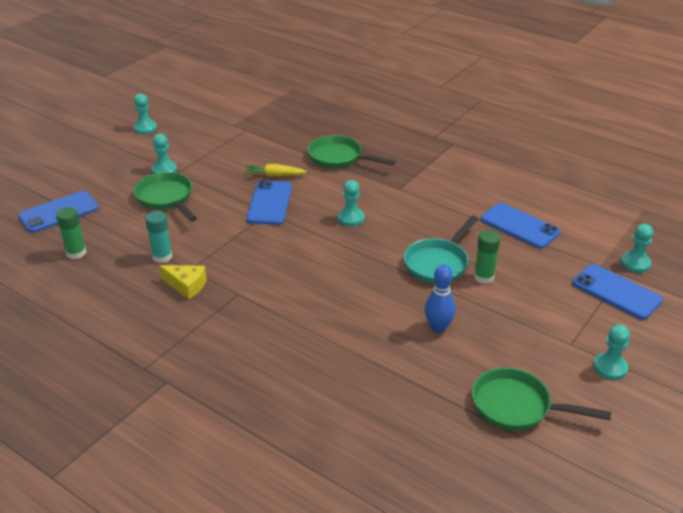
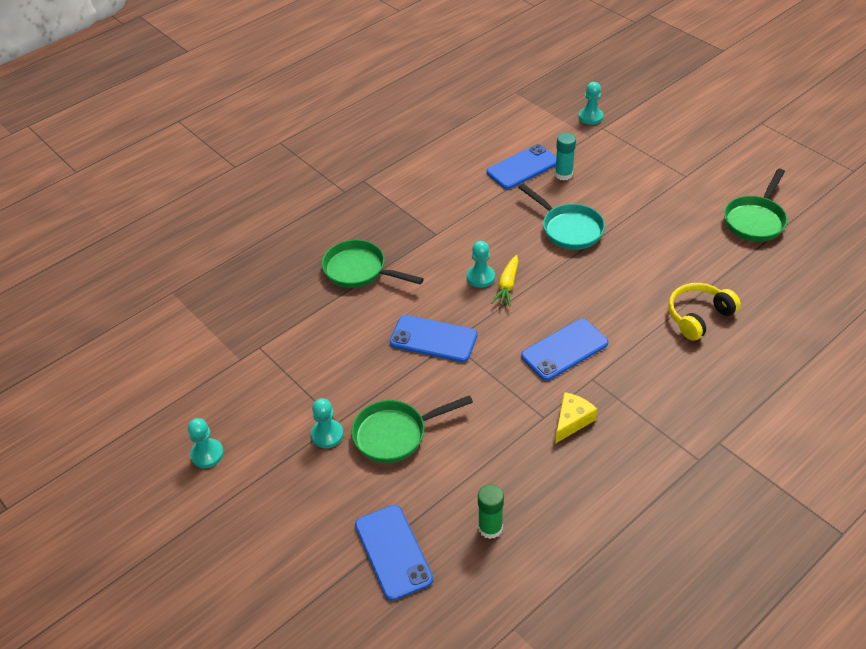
camera: 75 degrees left, 10 degrees up
turquoise glue stick [145,211,172,263] -> turquoise glue stick moved to [555,133,576,181]
yellow carrot [245,164,307,177] -> yellow carrot moved to [492,255,518,307]
green pan [307,135,396,169] -> green pan turned 75 degrees clockwise [322,240,424,288]
blue bowling pin [425,264,455,333] -> none
green glue stick [474,230,500,284] -> none
blue phone [572,264,663,320] -> blue phone moved to [521,319,608,381]
turquoise pawn [593,325,630,380] -> none
none -> yellow headphones [668,283,741,341]

